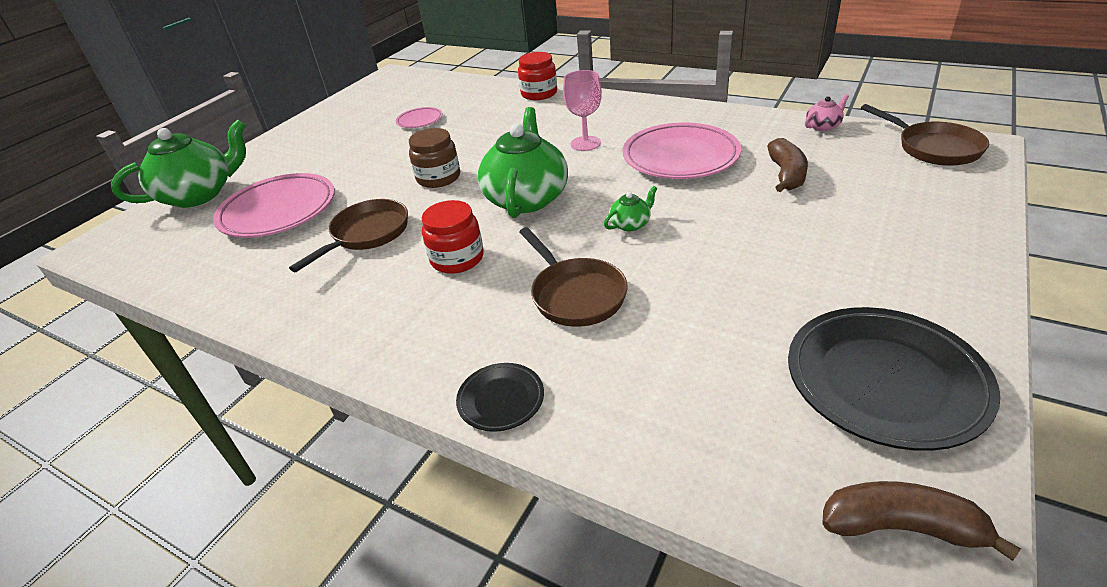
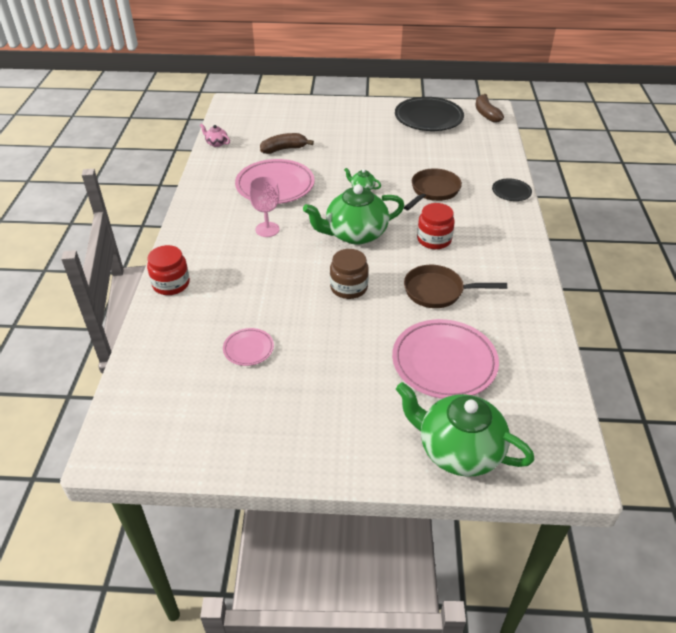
camera: 120 degrees left, 5 degrees up
brown pan [861,104,989,166] -> none

